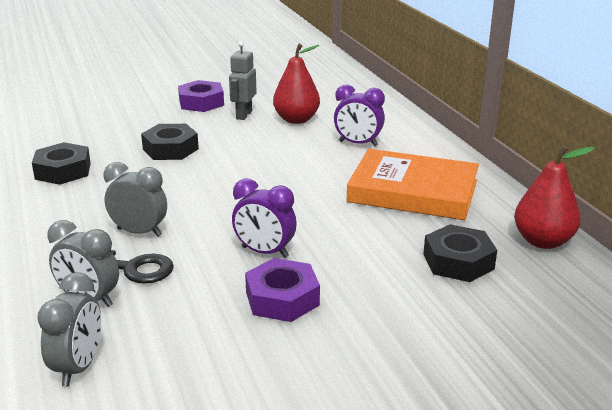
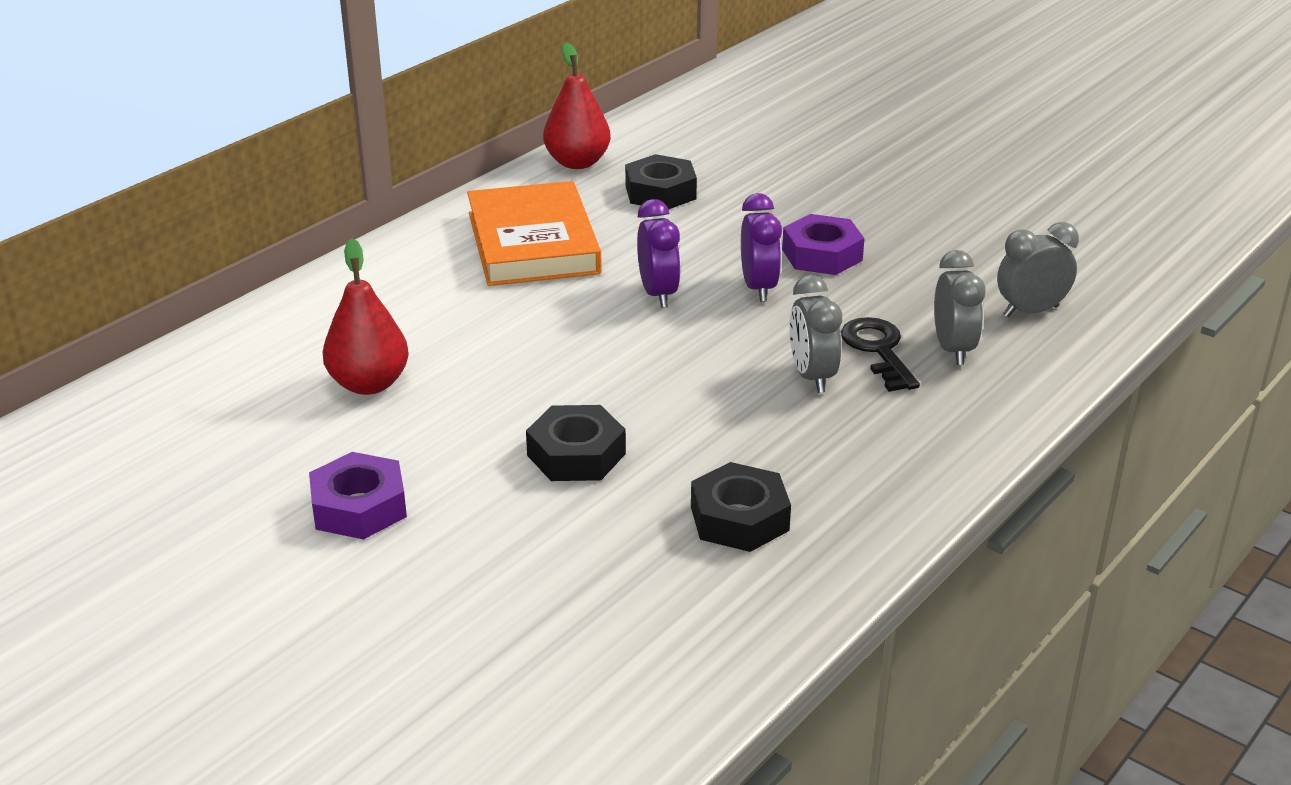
camera: 120 degrees left, 5 degrees up
grey robot [229,41,257,120] -> none
purple clock [334,85,385,146] -> purple clock moved to [637,199,681,308]

